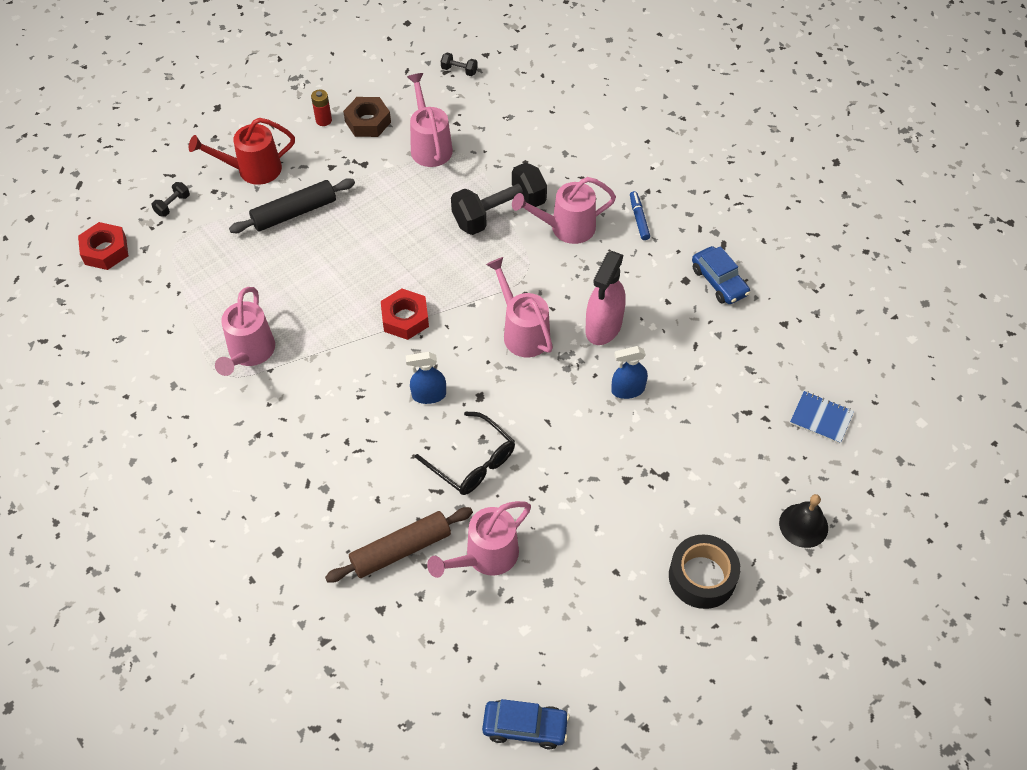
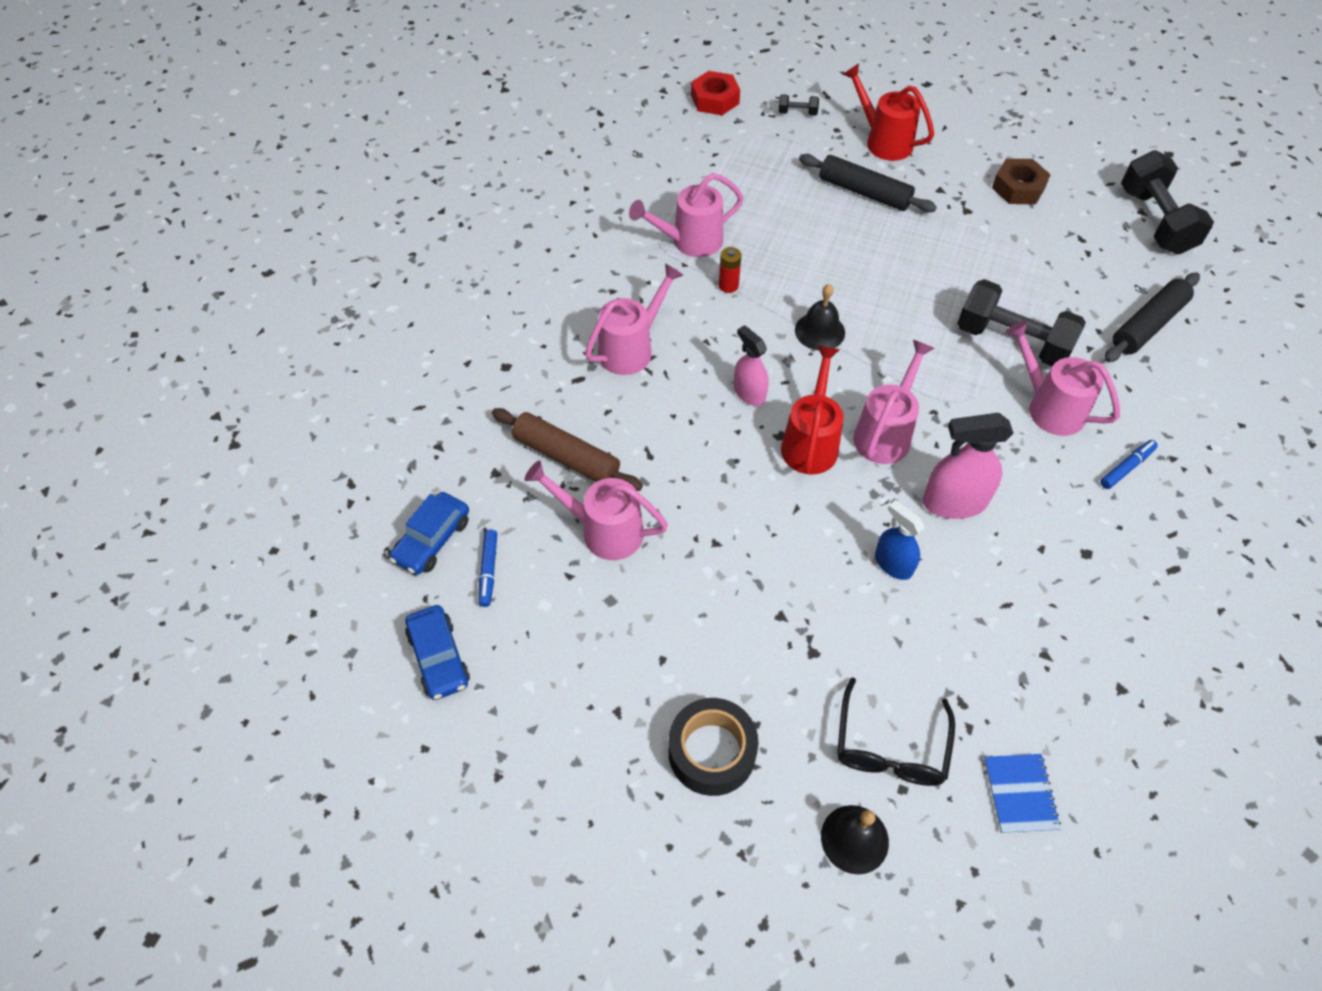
camera: 60 degrees right, 0 degrees up
red battery [311,90,332,126] -> red battery moved to [719,247,742,293]
red nut [381,289,429,340] -> black bell [795,284,845,351]
blue spray bottle [406,352,446,404] -> pink spray bottle [734,325,769,406]
pink watering can [407,73,453,167] -> pink watering can moved to [585,263,683,375]
black glasses [415,412,515,495] -> black glasses moved to [837,677,955,786]
black dumbbell [441,53,478,76] -> black dumbbell [1121,150,1214,254], size x2.40
blue car [692,246,750,304] -> blue car moved to [389,492,469,575]
none -> blue marker [479,529,497,607]
none -> red watering can [781,346,843,474]
none -> black rolling pin [1105,272,1200,362]

